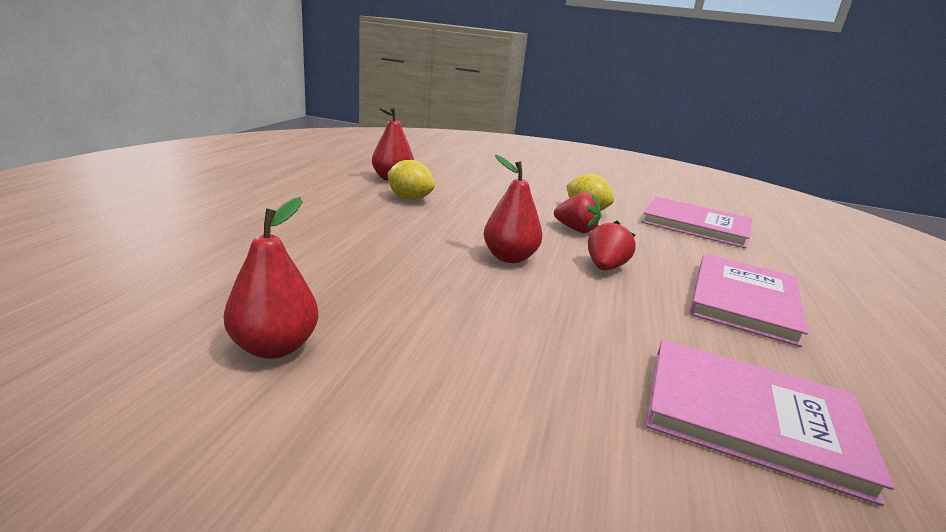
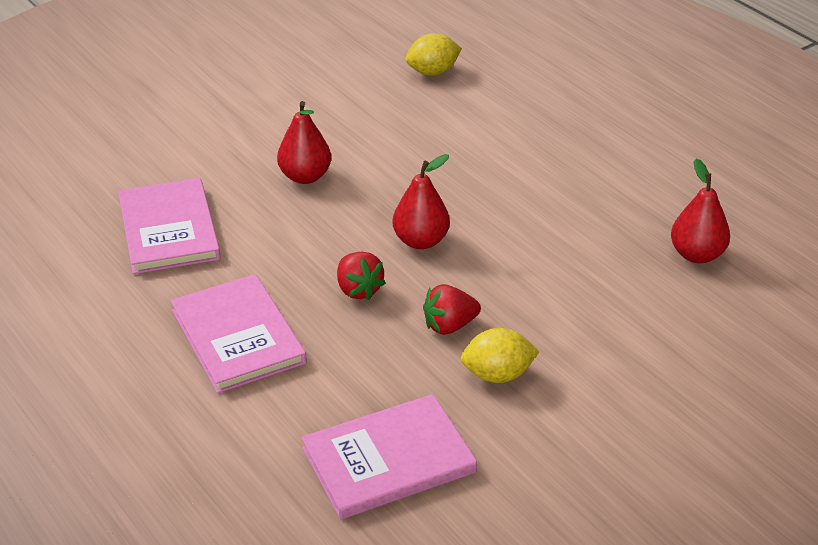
camera: 130 degrees right, 15 degrees up
red pear [224,197,319,359] -> red pear moved to [277,101,331,184]
yellow lemon [387,160,435,200] -> yellow lemon moved to [406,33,462,76]
pink book [646,340,895,506] -> pink book turned 75 degrees counterclockwise [118,178,221,274]

